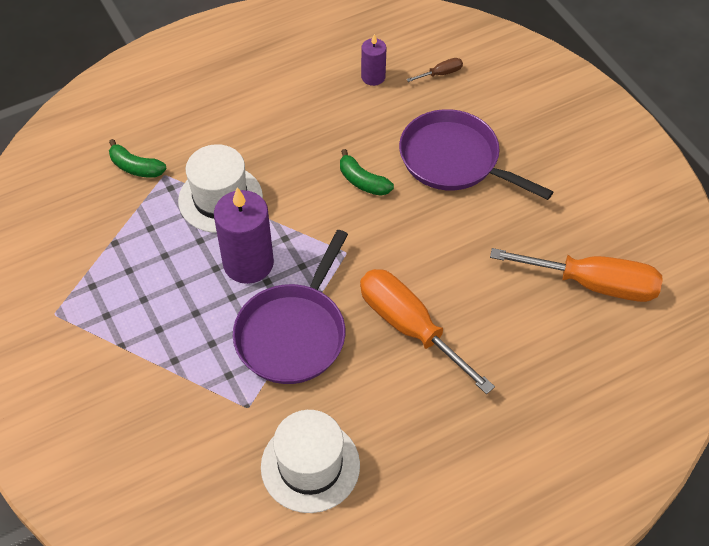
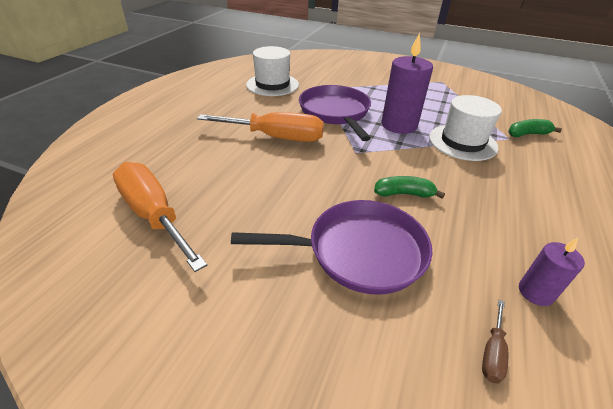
camera: 140 degrees right, 15 degrees down
orange screwdriver [490,248,663,302] -> orange screwdriver turned 75 degrees clockwise [112,162,207,272]

